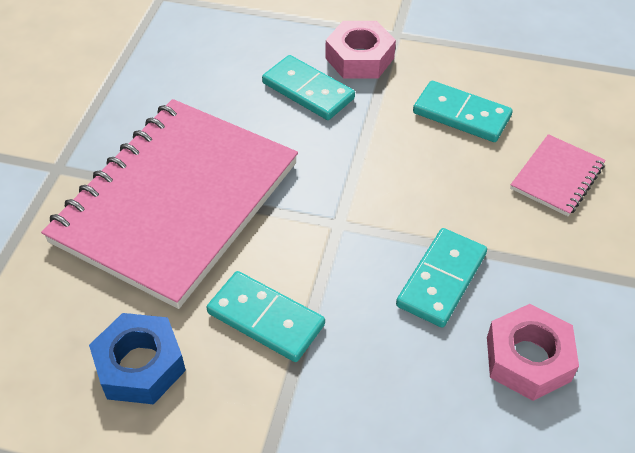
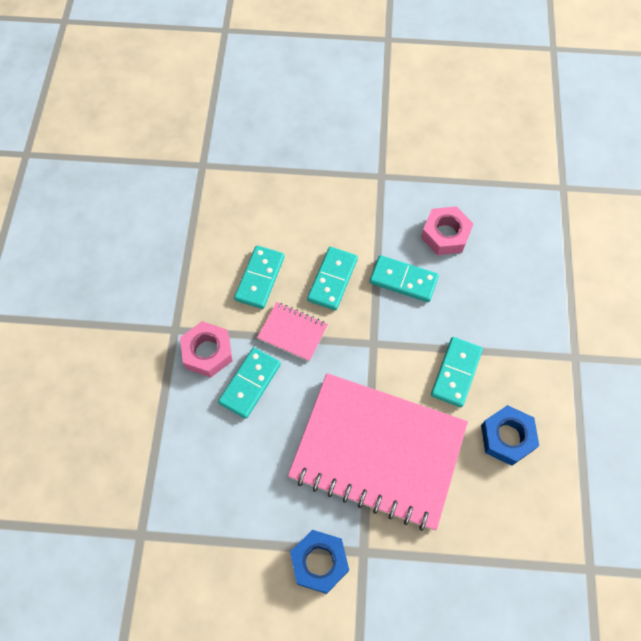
camera: 100 degrees left, 15 degrees up
pink notebook [510,134,606,216] -> pink notebook moved to [257,302,328,362]
none -> blue nut [290,530,349,594]
none -> turquoise domino [307,247,358,311]

